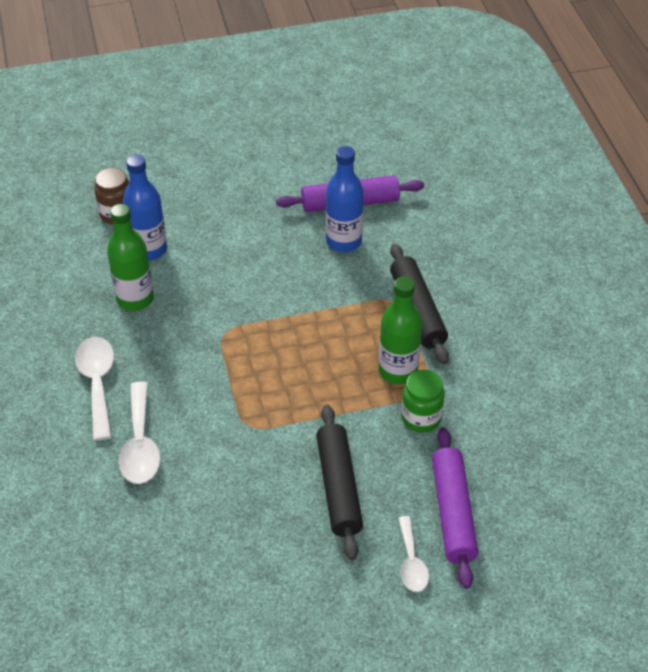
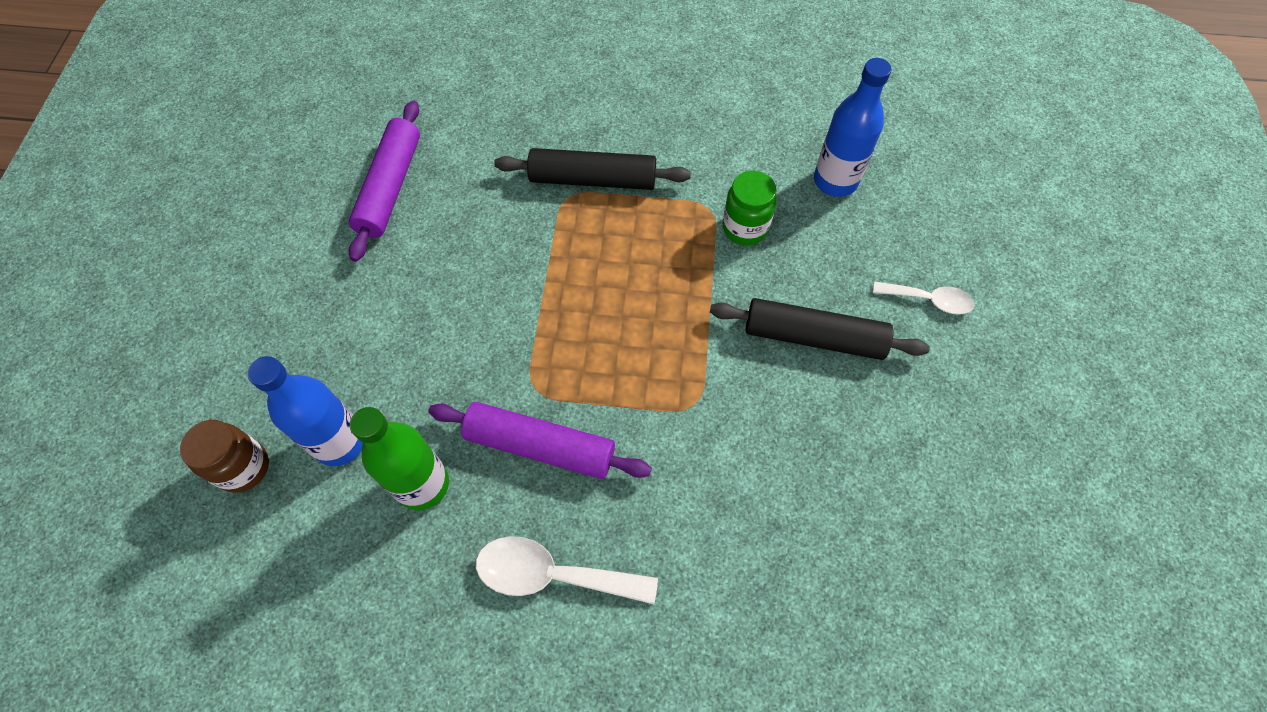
camera: 70 degrees left, 15 degrees up
white spoon [119,381,161,484] -> none
blue bottle [326,146,364,252] -> blue bottle moved to [814,58,891,197]
green bottle [379,276,422,384] -> none
purple rolling pin [432,427,478,589] -> purple rolling pin moved to [428,402,652,479]

